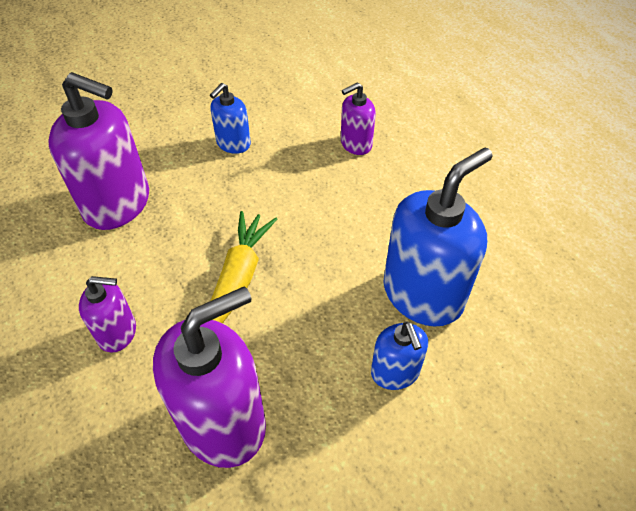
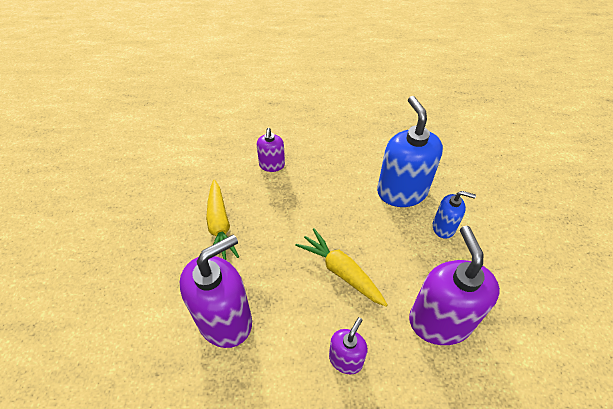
camera: 60 degrees left, 0 degrees up
blue soap dispenser [210,83,251,154] -> yellow carrot [206,180,239,260]

